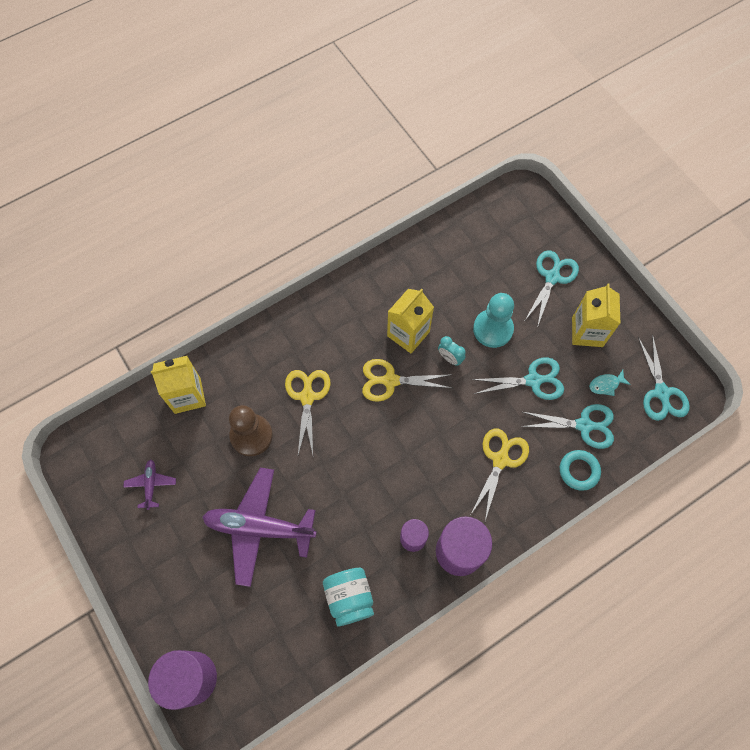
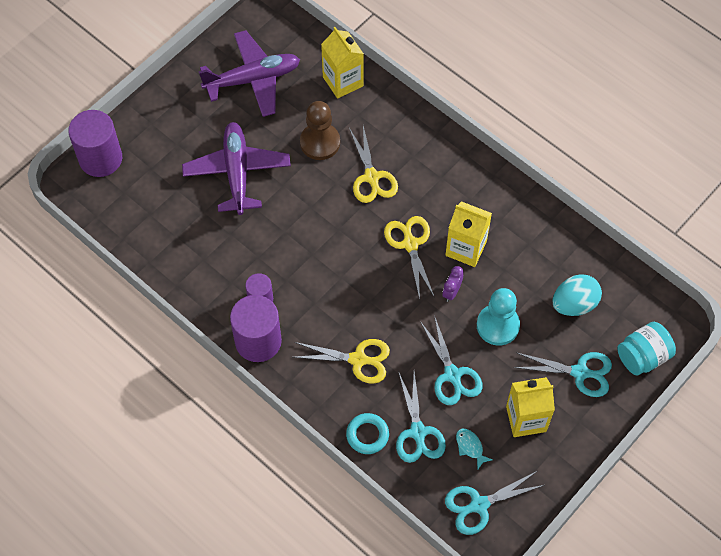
camera: 75 degrees right, 5 degrees down
purple plane [123,460,176,510] -> purple plane [199,30,300,117], size x2.20
yellow scissors [285,370,331,455] -> yellow scissors turned 90 degrees clockwise [349,126,398,203]
turquoise jar [323,568,374,626] -> turquoise jar moved to [617,322,676,376]
turquoise clock [438,336,466,366] -> purple clock [442,266,464,302]
none -> turquoise egg [553,274,602,316]

